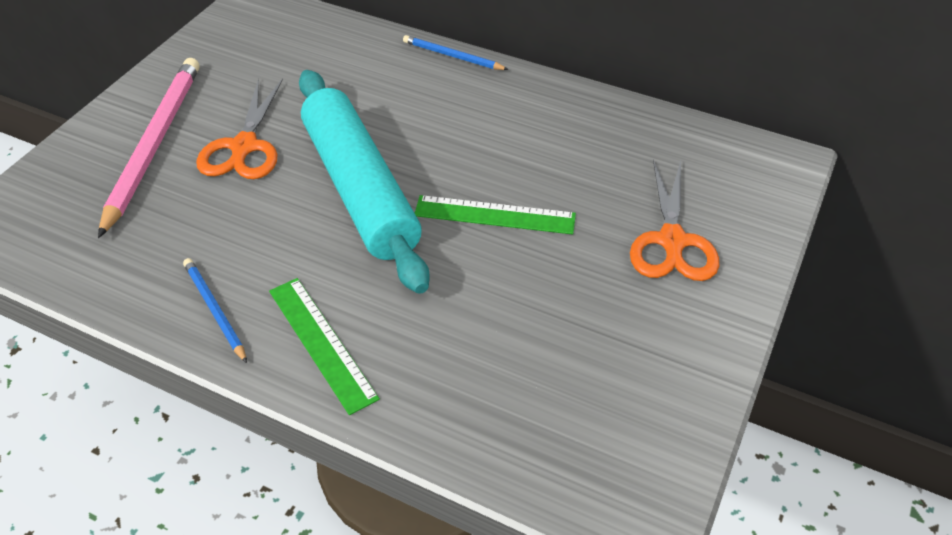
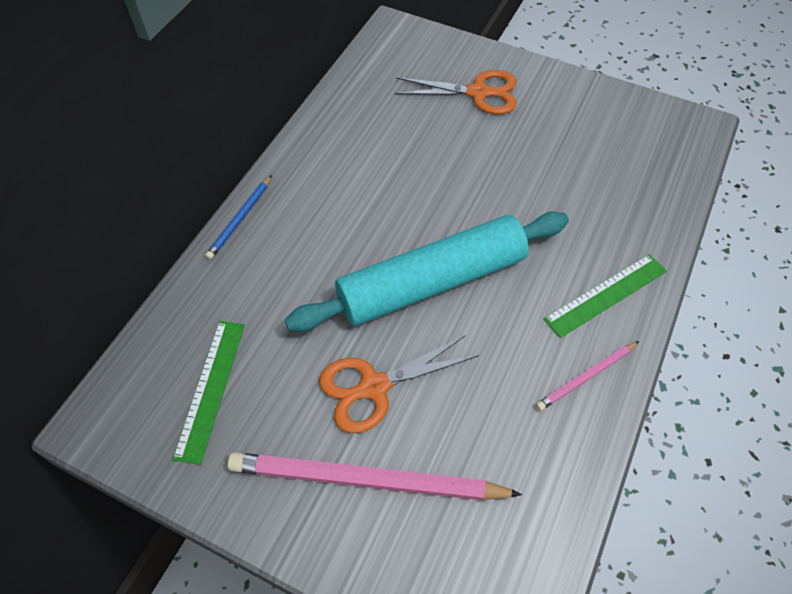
camera: 90 degrees left, 10 degrees up
blue pencil [183,258,247,363] -> pink pencil [536,341,639,411]
orange scissors [196,78,283,179] -> orange scissors turned 150 degrees clockwise [319,335,479,433]
green ruler [415,195,576,235] -> green ruler moved to [172,321,245,465]

